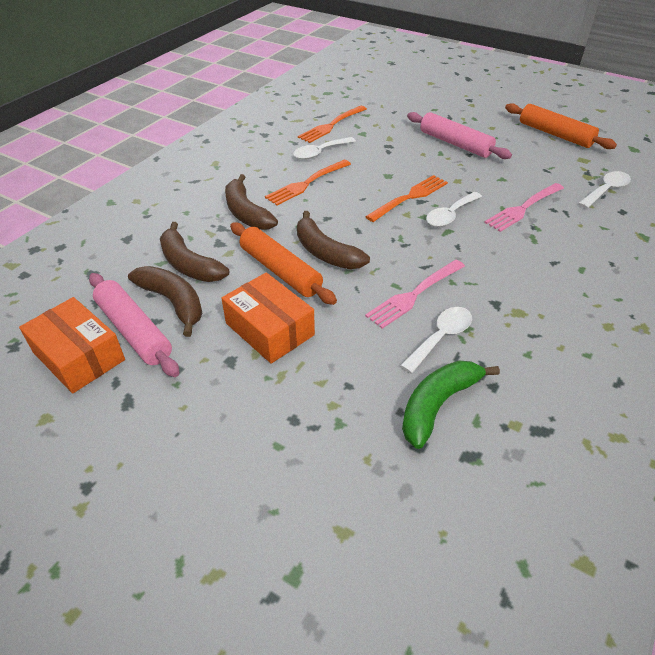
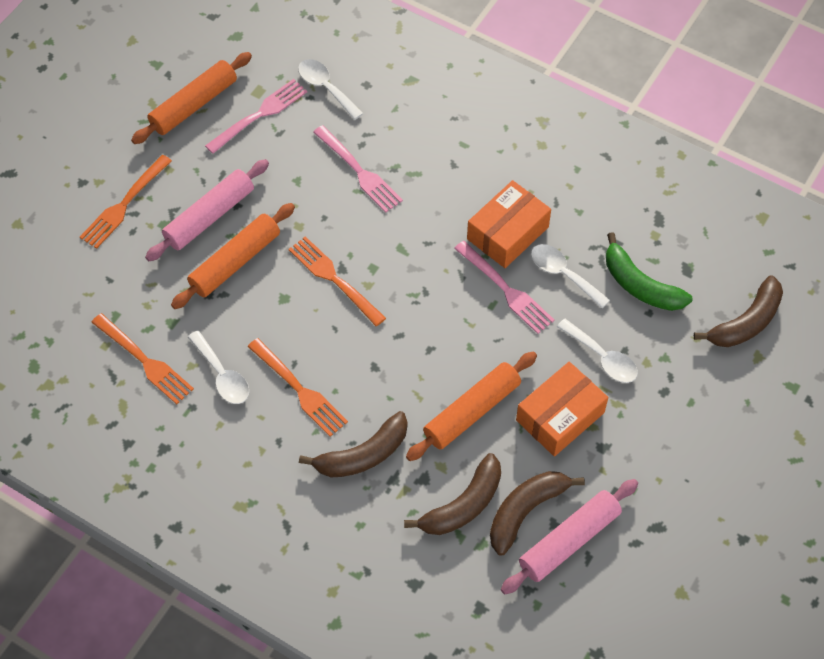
camera: 90 degrees left, 15 degrees up
orange box [19,297,125,393] -> orange box moved to [467,180,551,268]
brown banana [297,211,370,269] -> brown banana moved to [694,275,783,347]
white spoon [426,192,482,227] -> white spoon moved to [557,319,638,383]
none -> orange fork [80,155,172,249]
none -> orange rolling pin [171,203,295,309]
none -> pink fork [205,79,307,154]

